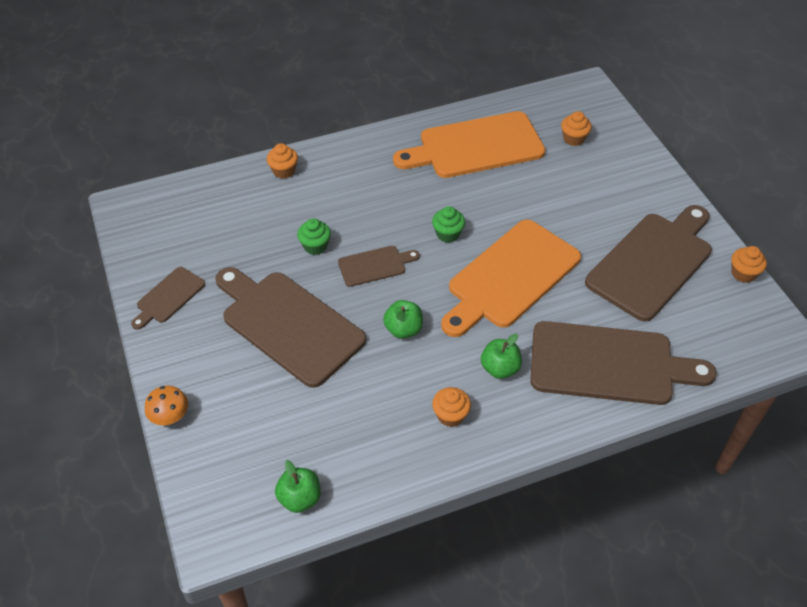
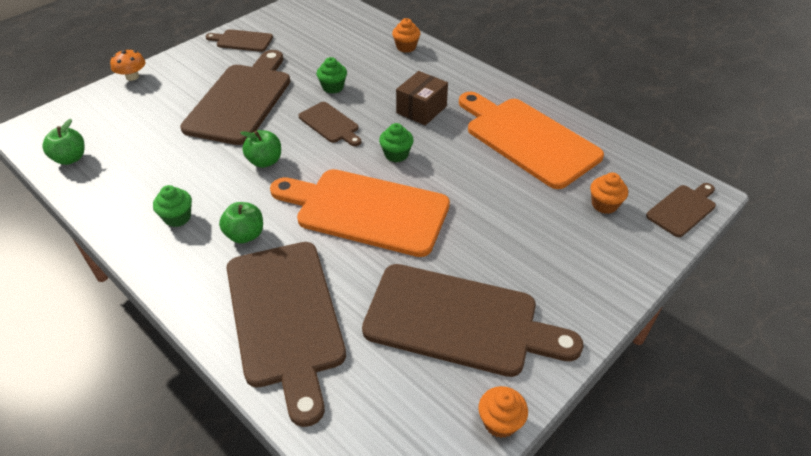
camera: 65 degrees right, 5 degrees down
orange cupcake [432,387,471,427] -> green cupcake [153,185,192,227]
none -> brown box [396,71,448,126]
none -> brown cutting board [646,183,716,237]

